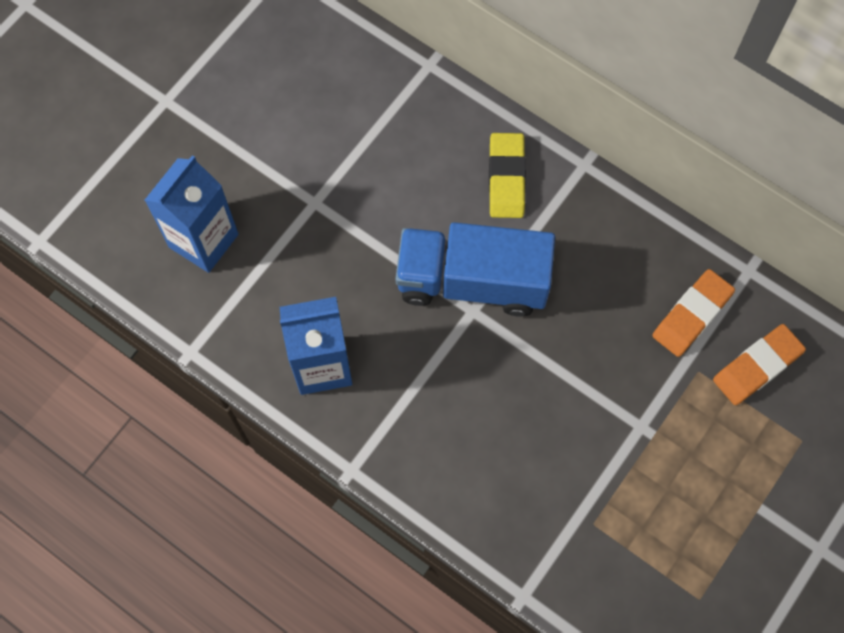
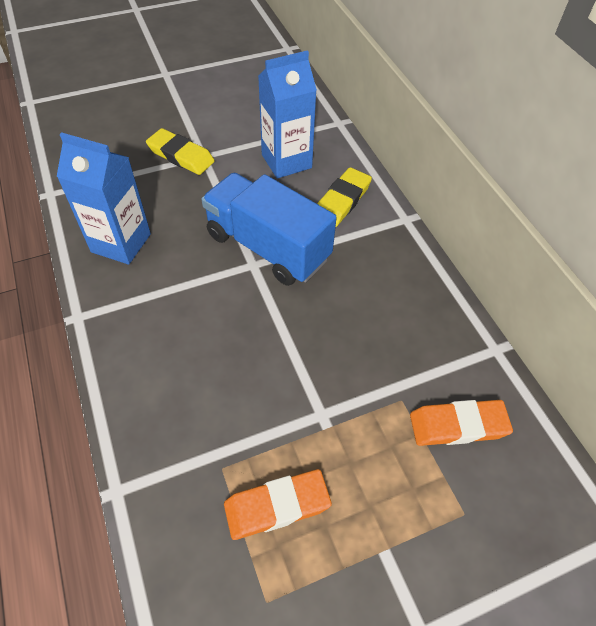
camera: 30 degrees right, 15 degrees down
blue carton [144,155,238,273] -> blue carton moved to [258,50,317,179]
orange eraser [652,269,735,357] -> orange eraser moved to [224,469,332,540]
none -> yellow eraser [146,128,215,175]

